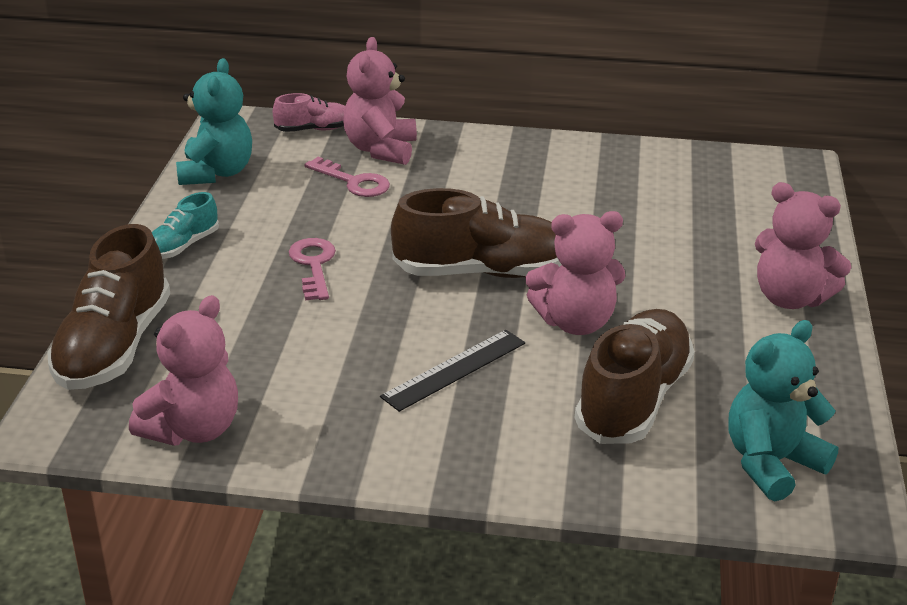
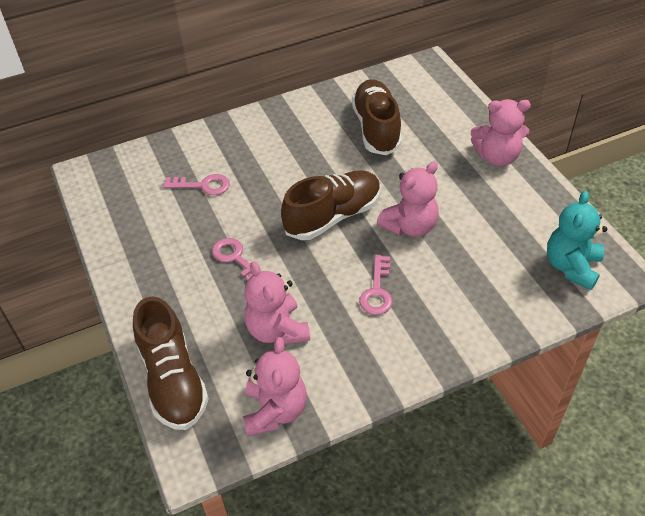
camera: 30 degrees left, 15 degrees up
turquoise shoe [152,192,219,259] -> none
turquoise teddy bear [176,58,252,185] -> none
pink shoe [273,93,345,132] -> none
pink teddy bear [343,37,417,165] -> pink teddy bear moved to [244,261,310,345]
black ruler [380,330,525,412] -> pink key [359,255,392,315]
brown shoe [575,309,695,444] -> brown shoe moved to [352,79,402,155]

